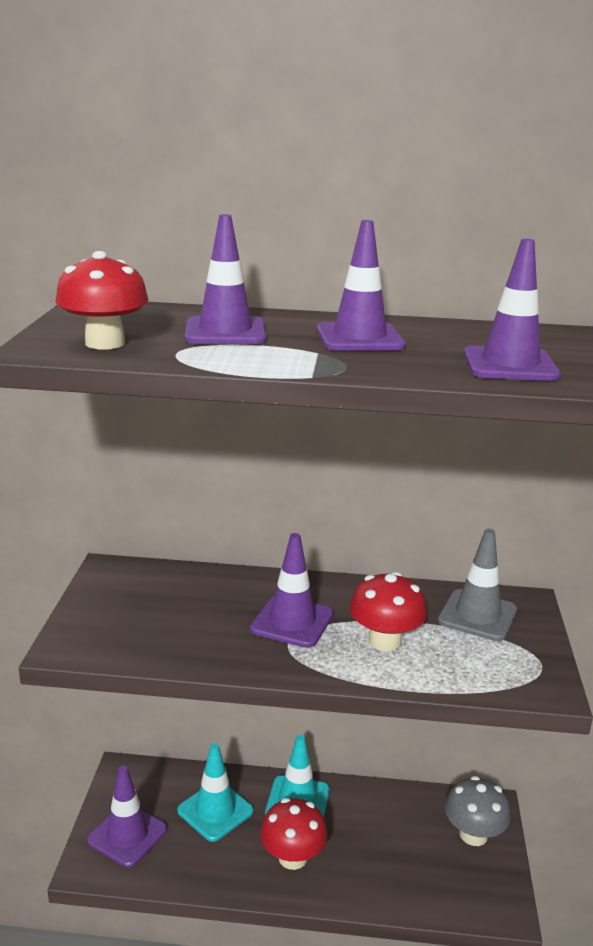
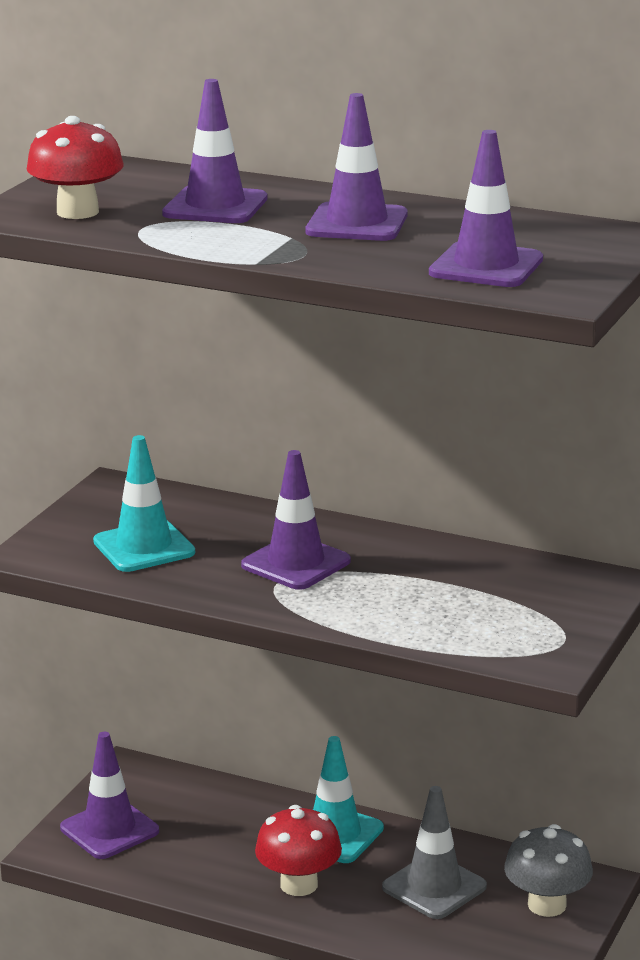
camera: 20 degrees right, 0 degrees up
turquoise traffic cone [177,743,253,842] -> turquoise traffic cone moved to [93,435,195,572]
red mushroom [349,572,427,652] -> none
grey traffic cone [438,529,517,641] -> grey traffic cone moved to [382,786,487,919]

